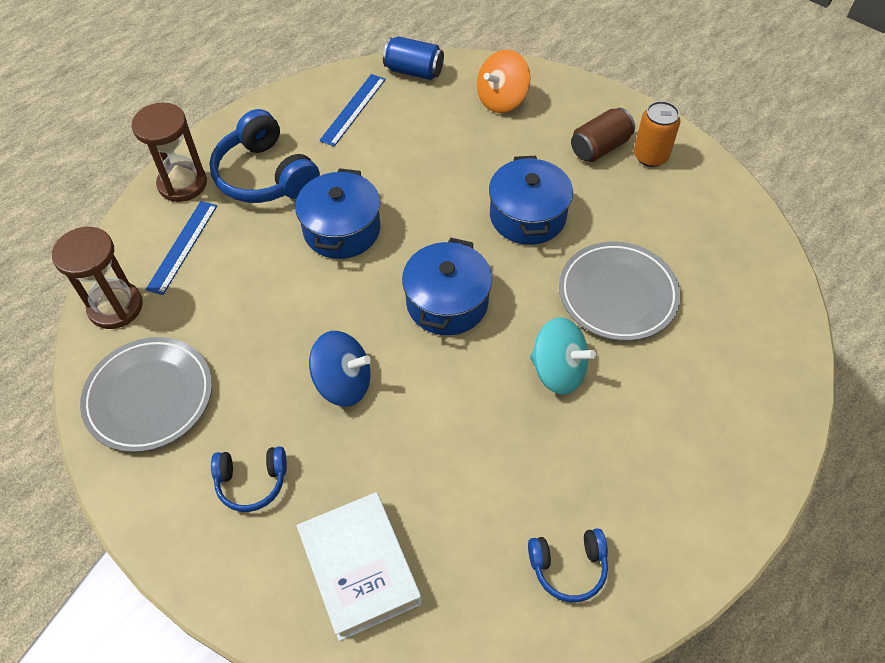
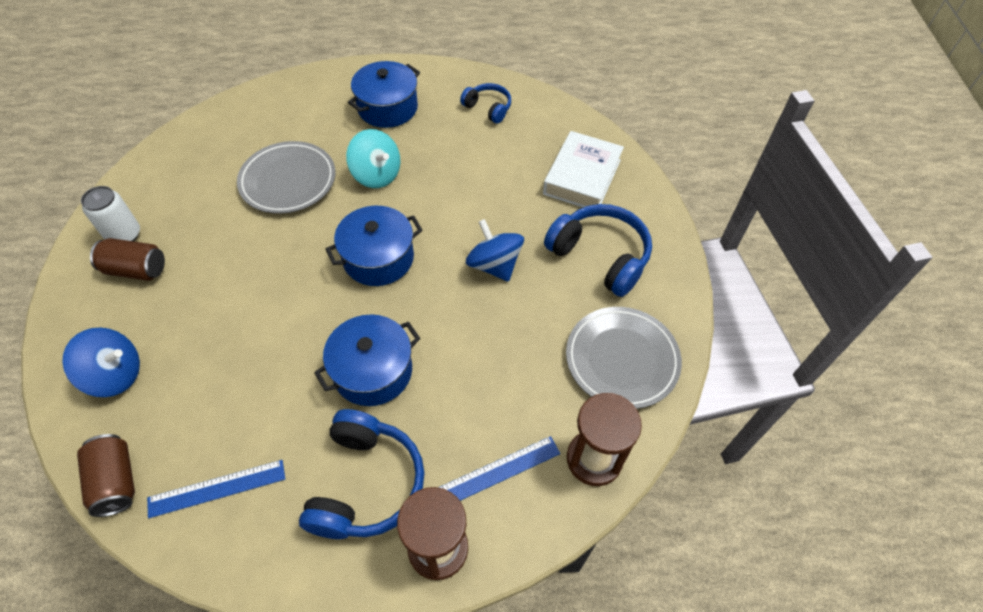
camera: 135 degrees left, 0 degrees up
blue headphones [211,446,287,512] -> blue headphones [544,204,652,297], size x1.77
blue can [383,36,444,80] -> brown can [77,434,135,517]
orange spinning top [477,50,531,113] -> blue spinning top [62,328,140,397]
blue pot [489,156,573,245] -> blue pot moved to [348,61,420,128]
turquoise spinning top [530,317,596,395] -> turquoise spinning top turned 150 degrees clockwise [346,129,400,188]
orange can [634,101,680,167] -> white can [81,186,140,241]

